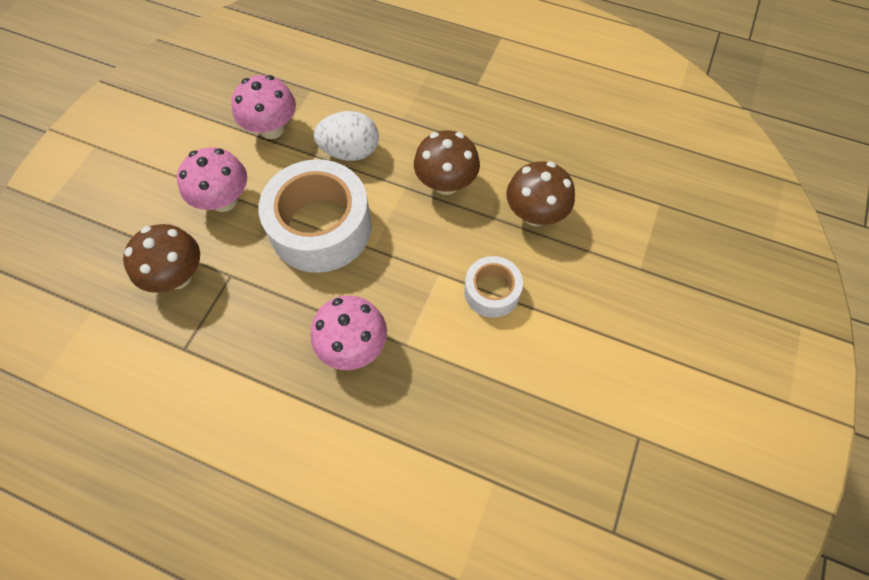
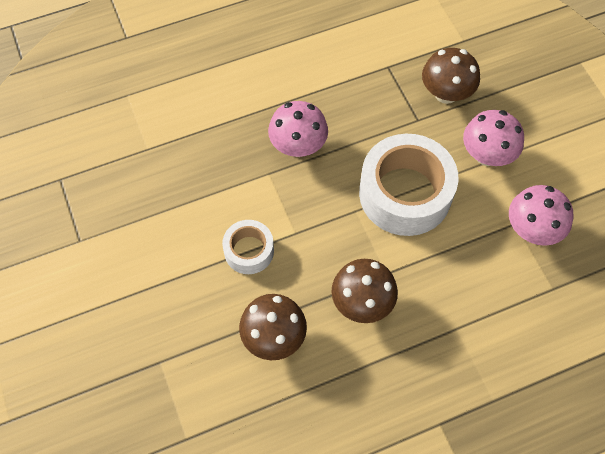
camera: 135 degrees right, 0 degrees up
white egg [313,111,379,161] -> none

